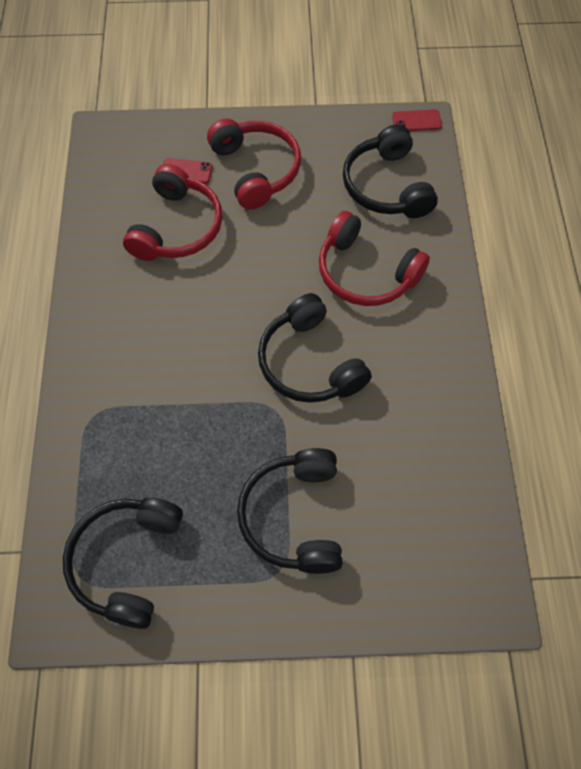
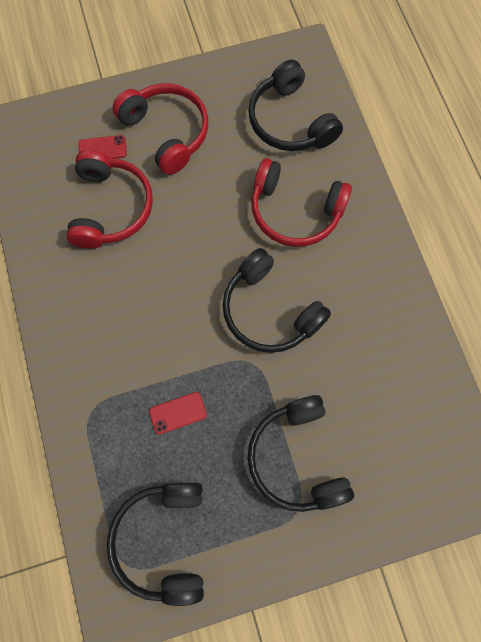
camera: 15 degrees left, 10 degrees up
red phone [392,109,442,131] -> red phone moved to [149,392,207,435]

